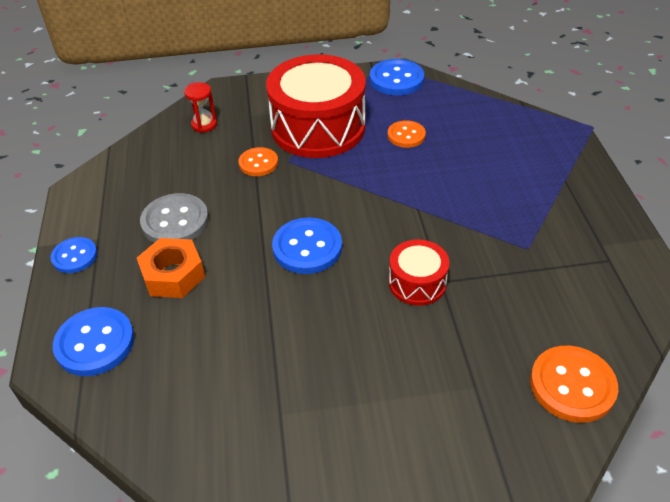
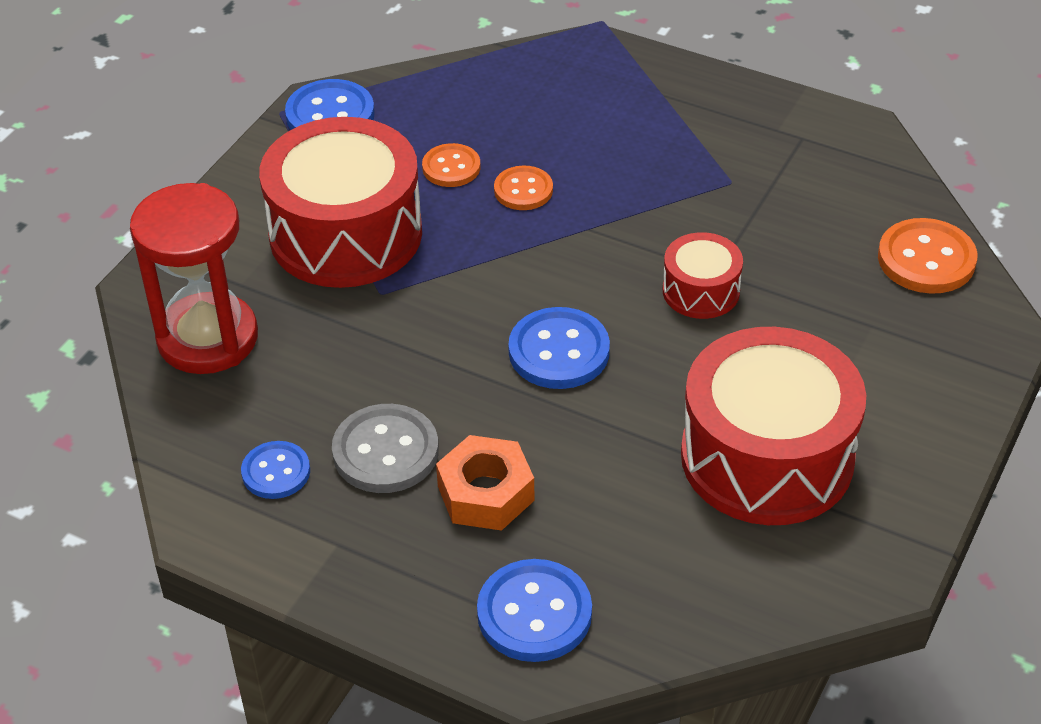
camera: 55 degrees left, 0 degrees up
blue button [51,237,98,273] -> blue button moved to [241,441,310,499]
red hourglass [184,82,217,133] -> red hourglass [130,183,258,374], size x2.27
orange button [239,147,278,176] -> orange button moved to [494,165,553,210]
none -> red drum [681,327,866,525]

